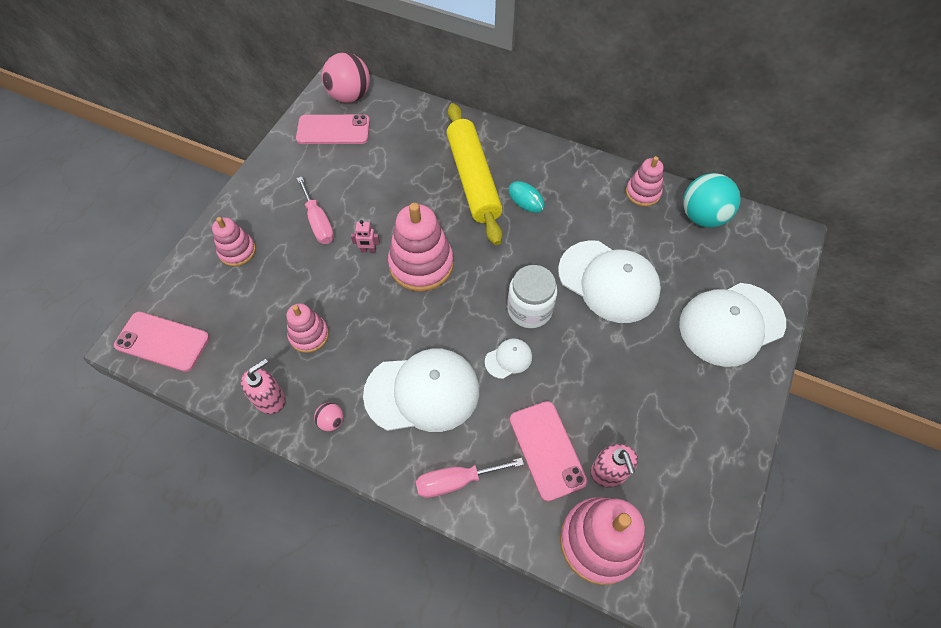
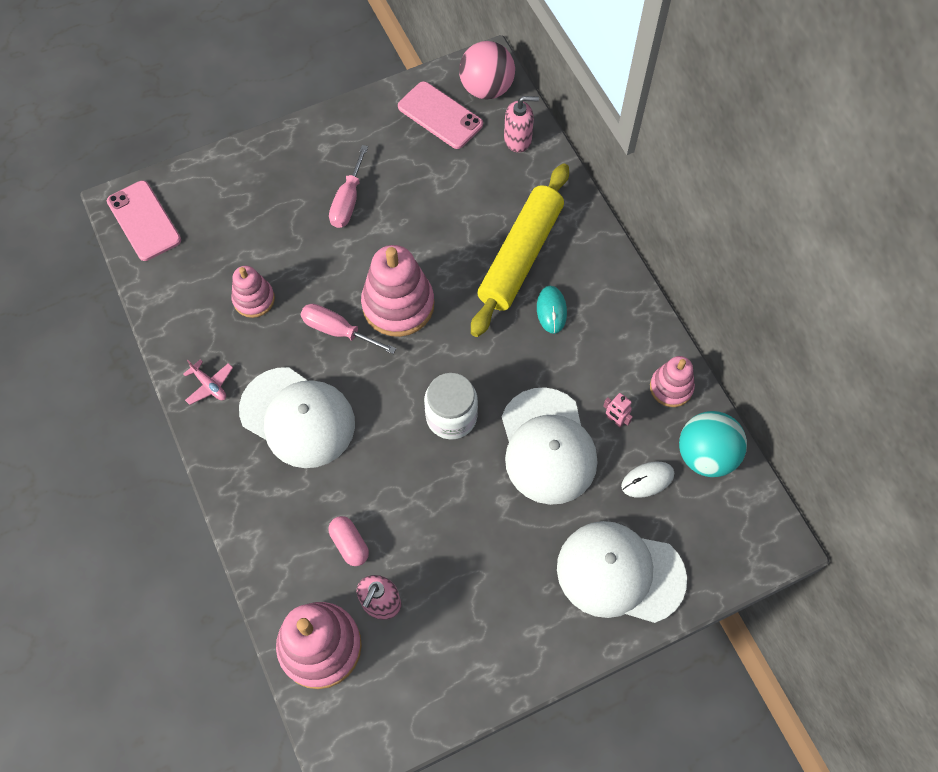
camera: 40 degrees right, 5 degrees up
pink stacking toy [212,217,256,266] -> none
pink soap dispenser [241,359,286,414] -> pink soap dispenser moved to [504,96,539,153]
pink ball [314,402,344,431] -> pink plane [183,359,233,405]
pink robot [351,220,380,253] -> pink robot moved to [603,393,633,427]
pink screwdriver [416,458,524,498] -> pink screwdriver moved to [300,304,396,354]
white cap [485,338,532,379] -> none
pink phone [510,401,588,501] -> pink capsule [329,516,369,566]
none -> white mouse [621,462,674,498]

